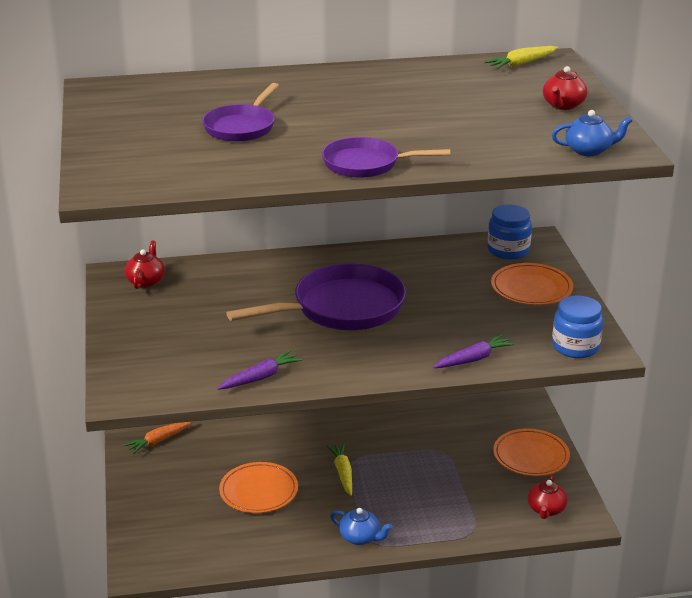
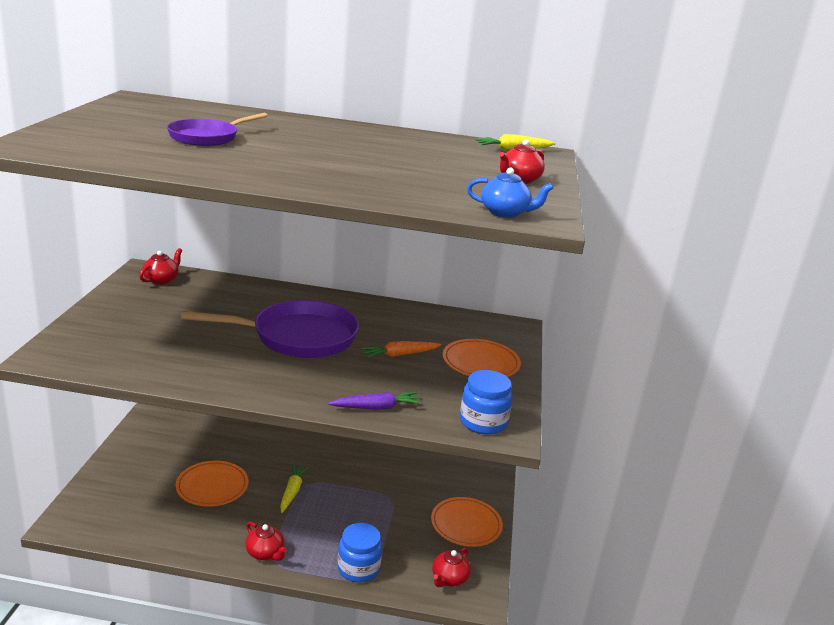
camera: 15 degrees right, 5 degrees down
orange carrot [124,421,194,454] -> orange carrot moved to [361,341,442,358]
purple carrot [217,350,302,390] -> none
purple pan [322,137,451,178] -> none
blue teapot [330,508,393,545] -> red teapot [245,521,287,561]
blue jar [487,205,532,259] -> blue jar moved to [338,523,382,582]

